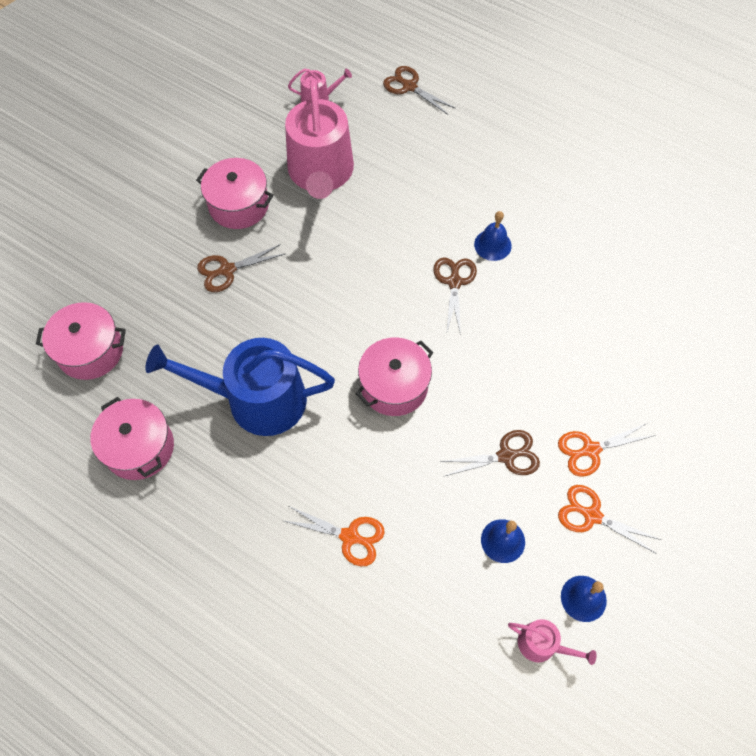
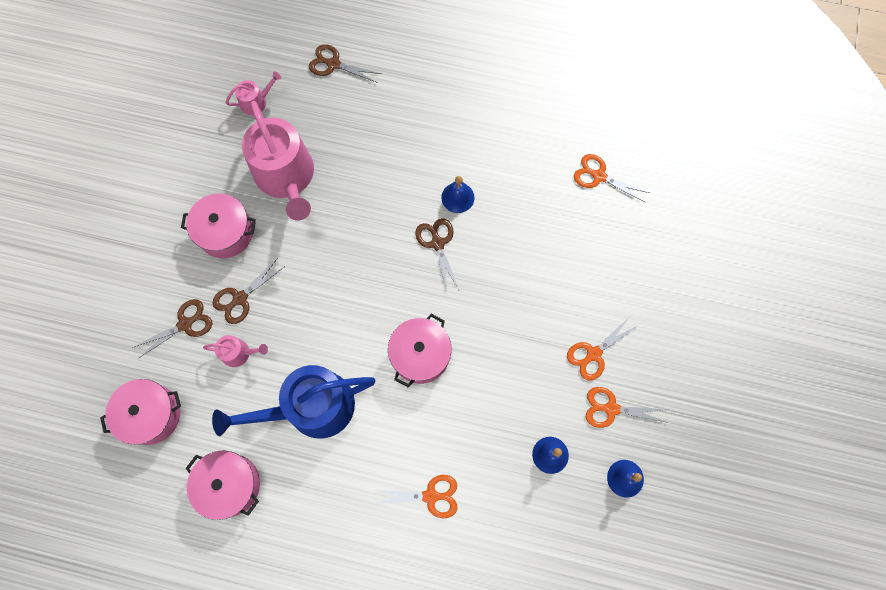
camera: 20 degrees left, 10 degrees up
brown scissors [440,430,540,476] -> brown scissors moved to [132,299,212,358]
pink watering can [508,619,597,665] -> pink watering can moved to [203,335,268,367]
none -> orange scissors [574,154,649,202]

